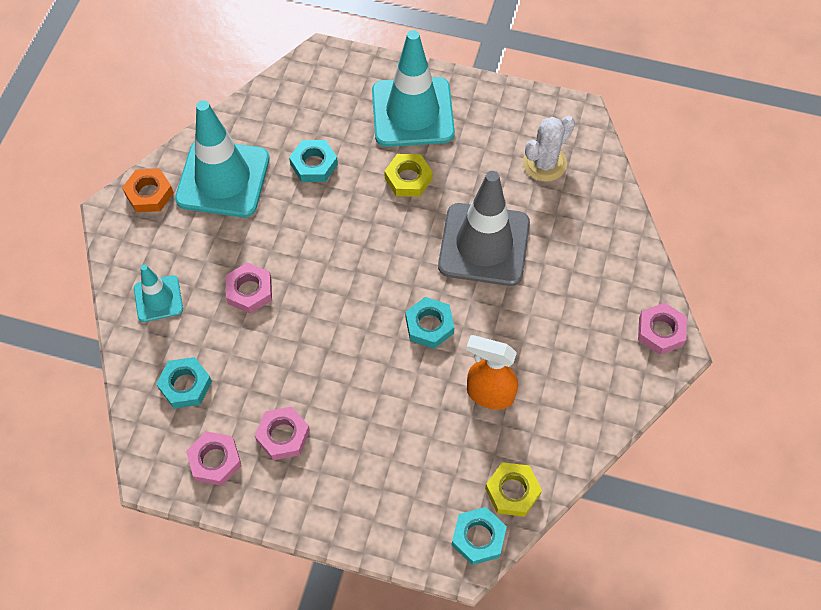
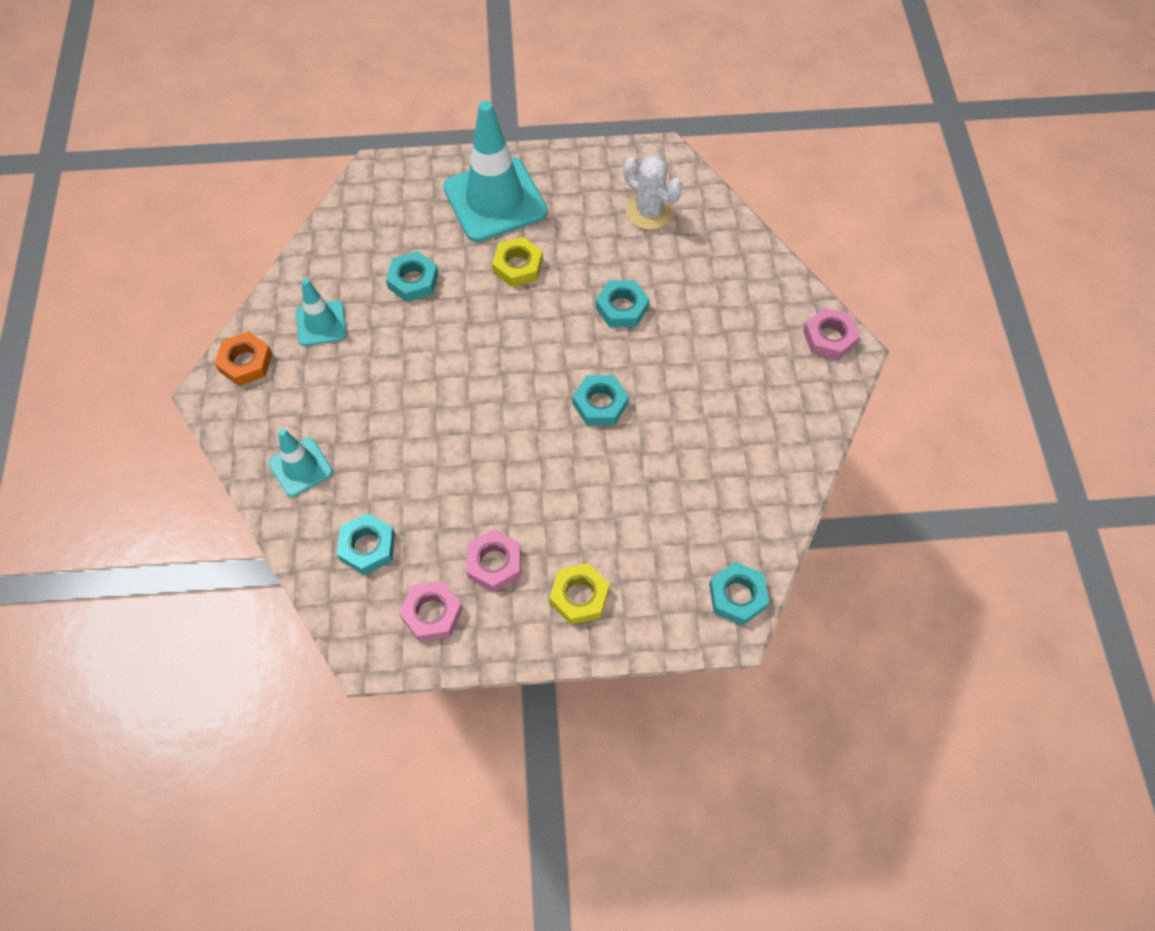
camera: 20 degrees left, 0 degrees up
turquoise traffic cone [175,100,270,217] -> turquoise traffic cone [296,279,347,346], size x0.52
pink nut [226,262,272,314] -> none
grey traffic cone [438,171,530,286] -> turquoise nut [596,280,649,327]
orange spray bottle [466,335,518,410] -> none
yellow nut [485,462,542,517] -> yellow nut moved to [549,563,610,625]
white cactus [523,116,575,182] -> white cactus turned 75 degrees counterclockwise [623,155,682,230]

